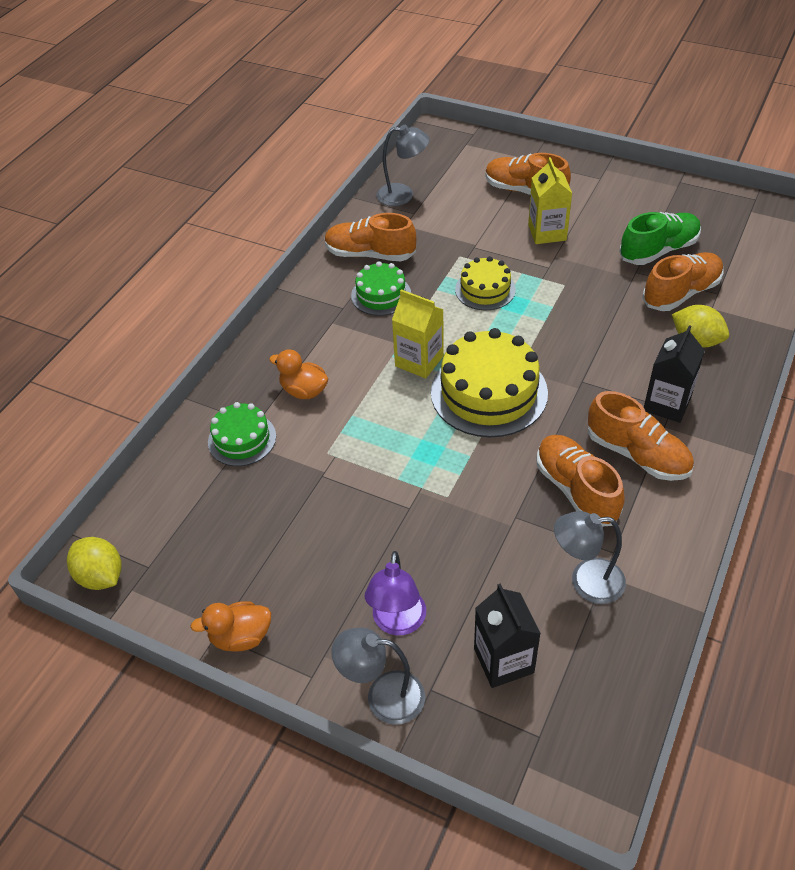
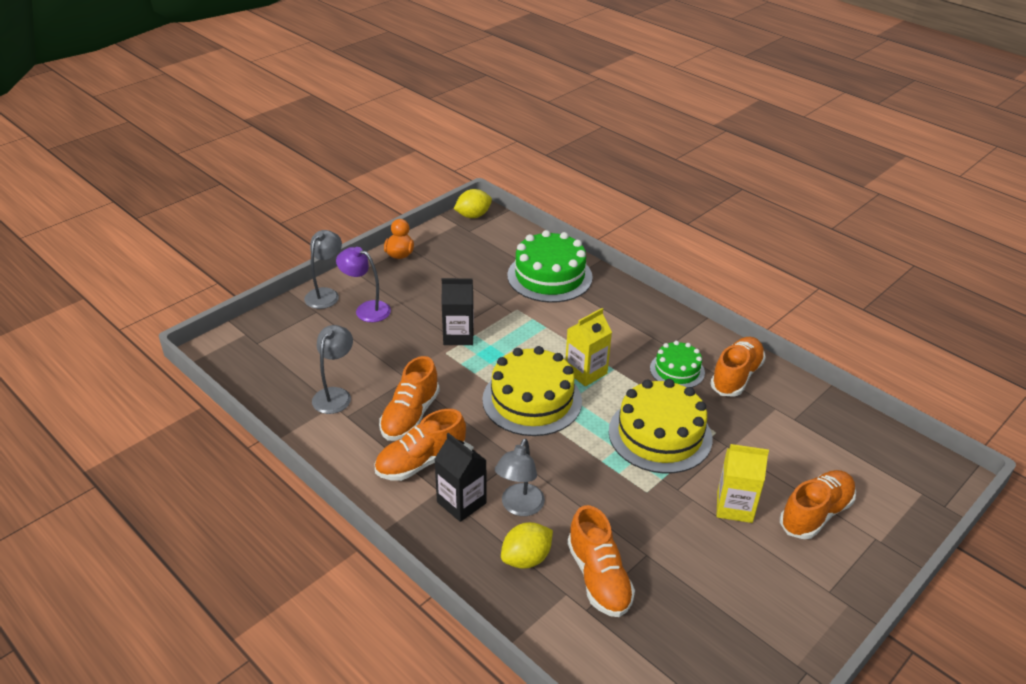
camera: 105 degrees right, 10 degrees down
green cake [208,402,276,466] -> green cake [507,230,593,303], size x1.75
orange duck [269,349,328,399] -> none
grey lamp [376,125,430,206] -> grey lamp moved to [495,439,545,516]
yellow cake [455,256,516,310] -> yellow cake [608,379,712,474], size x1.75
black carton [474,584,541,688] -> black carton moved to [442,278,474,345]
orange shoe [537,435,625,526] -> orange shoe turned 120 degrees clockwise [379,356,440,441]
green shoe [619,212,701,265] -> none

